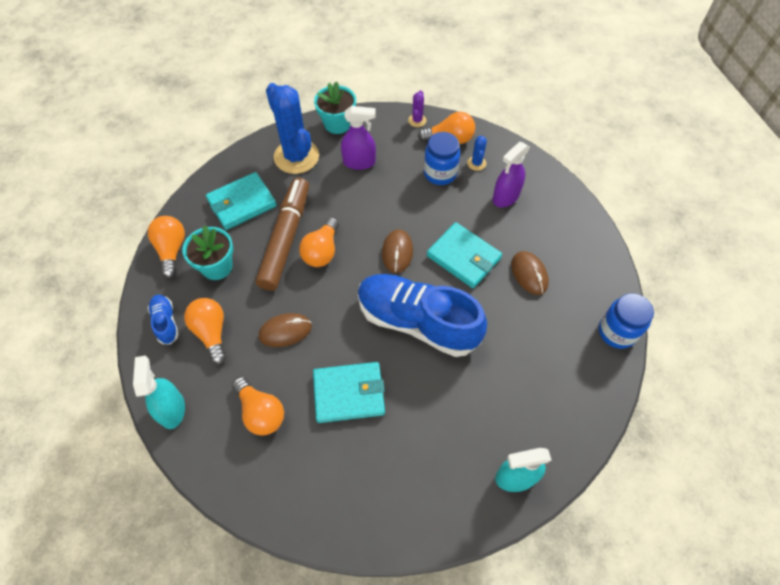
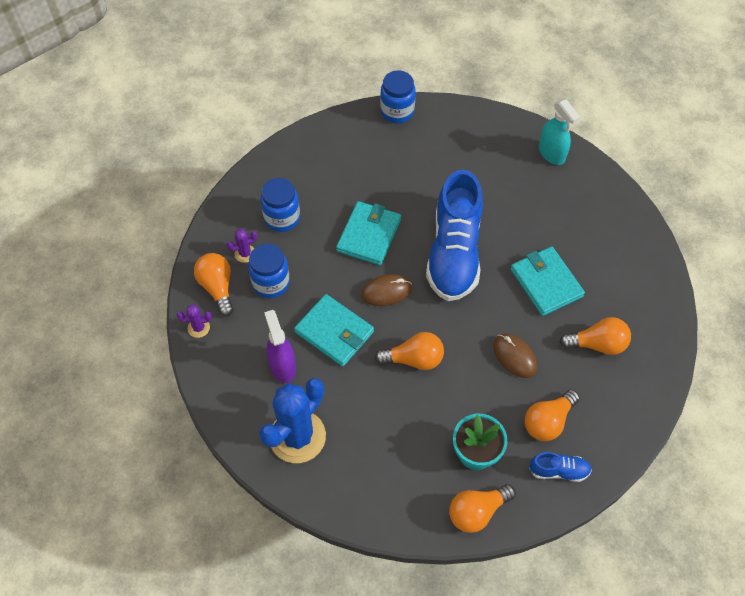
camera: 110 degrees left, 0 degrees up
turquoise spray bottle [133,356,185,429] -> none
blue shoe [148,295,179,344] -> blue shoe turned 135 degrees counterclockwise [529,452,592,482]
turquoise wallet [206,172,277,230] -> turquoise wallet moved to [294,294,374,367]
orange light bulb [232,377,284,436] -> orange light bulb turned 60 degrees clockwise [560,317,631,355]
brown marker [256,178,309,291] -> none
turquoise flower pot [314,81,356,134] -> none
blue cactus [467,136,487,171] -> purple cactus [227,229,258,263]
purple spray bottle [492,142,530,207] -> blue jar [261,178,300,232]
brown mouse [511,251,549,295] -> none

